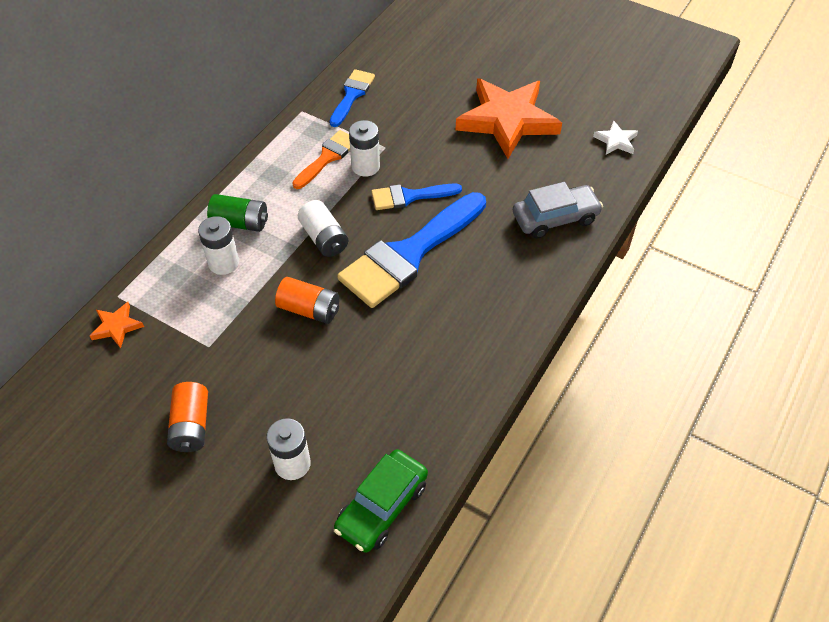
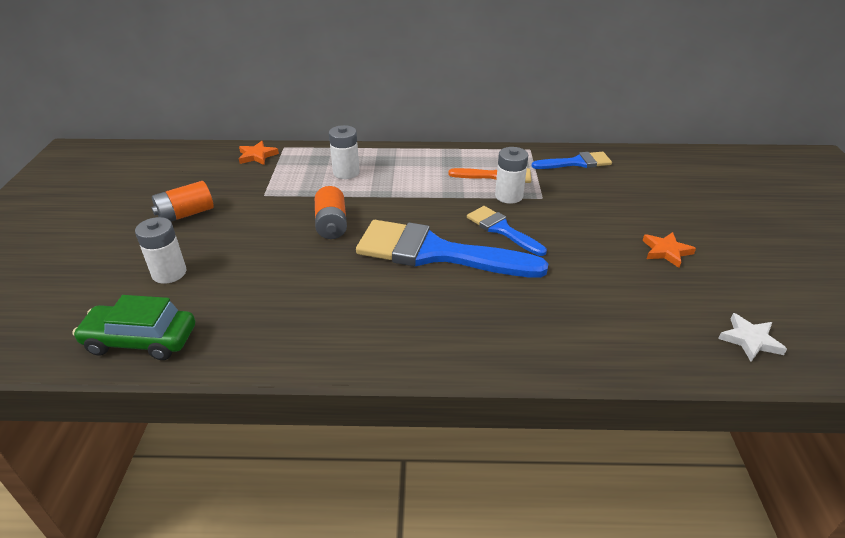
camera: 60 degrees right, 15 degrees down
green battery [207,194,268,232] -> none
white battery [298,200,348,257] -> none
orange star [455,78,562,159] -> orange star [642,232,696,268], size x0.42
grey car [513,182,603,239] -> none

